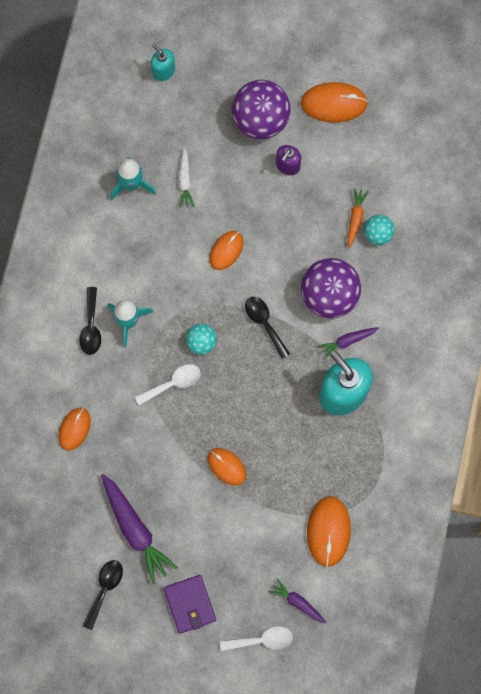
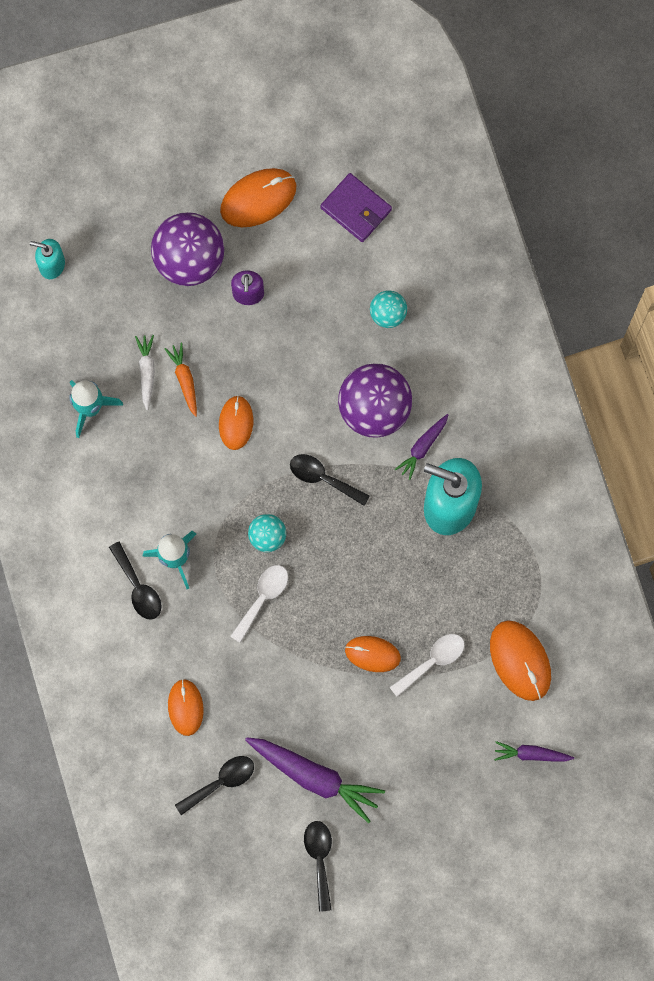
camera: 30 degrees left, 0 degrees up
purple wallet [164,575,216,634] -> purple wallet moved to [320,173,392,242]
white carrot [178,148,195,208] -> white carrot turned 150 degrees counterclockwise [135,335,155,410]
white spoon [220,626,293,651] -> white spoon moved to [390,634,464,697]
orange carrot [347,188,369,248] -> orange carrot moved to [164,343,197,417]
none -> black spoon [175,756,254,815]

